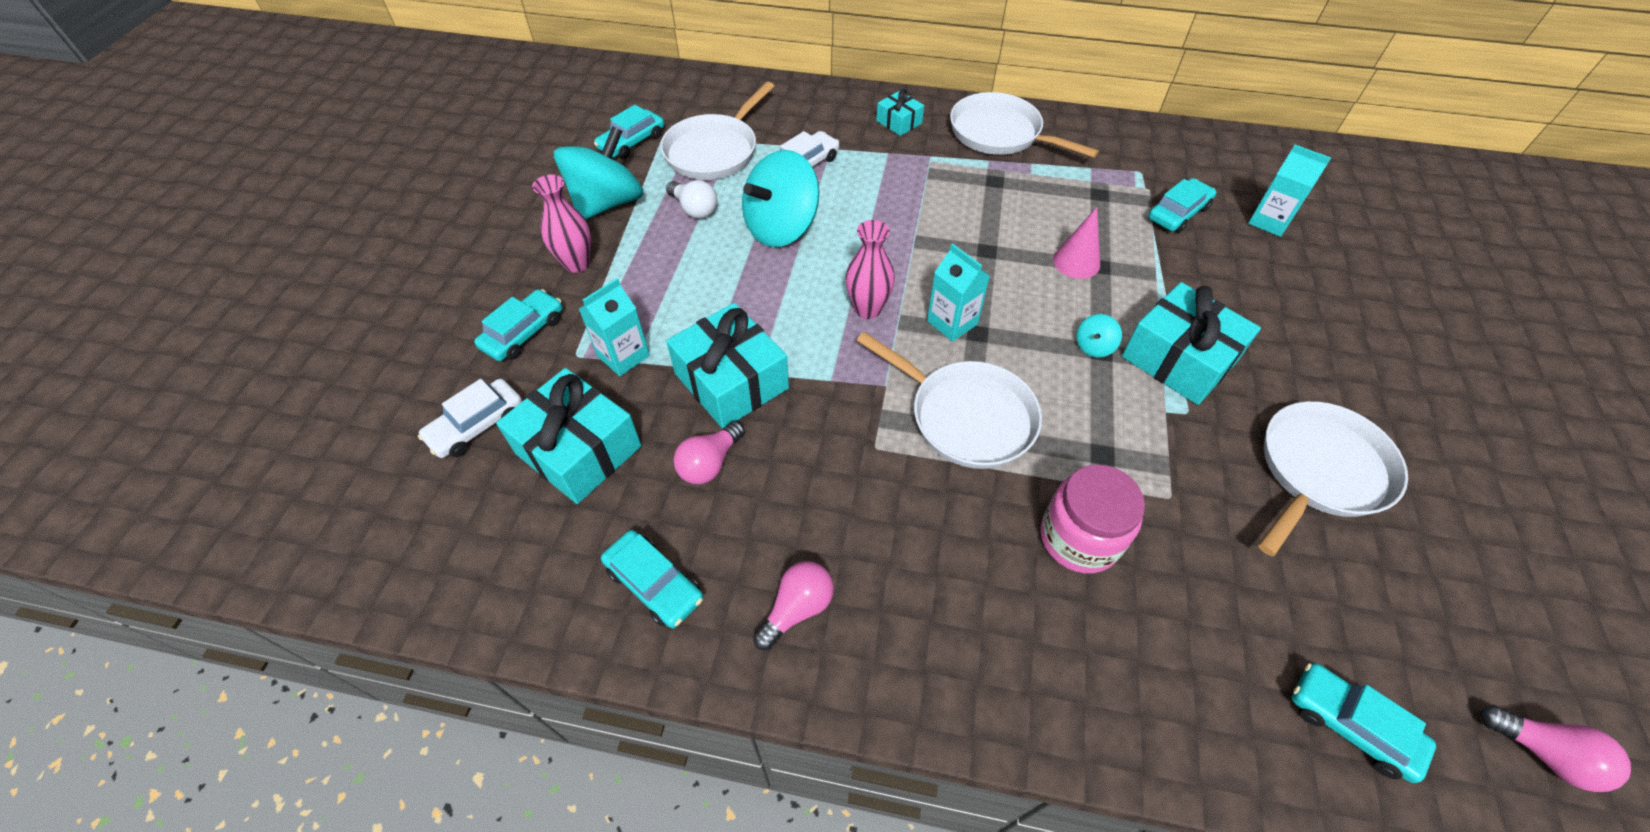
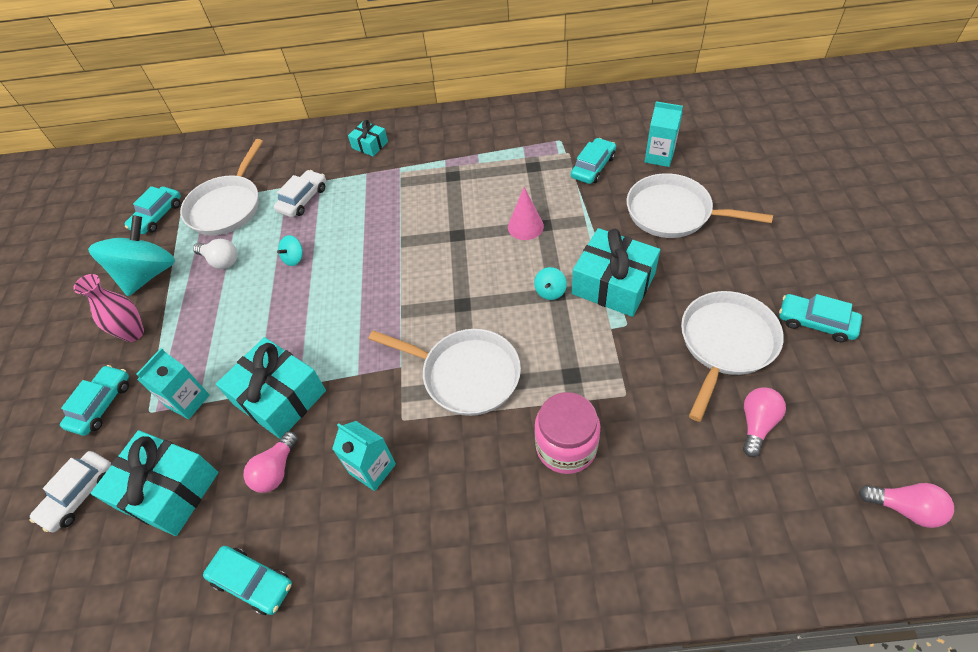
camera: 10 degrees left, 0 degrees up
turquoise spinning top [742,150,819,247] -> turquoise spinning top [277,235,303,266], size x0.41
pink light bulb [753,561,834,650] -> pink light bulb moved to [743,387,786,457]
pink vase [845,220,895,319] -> none
turquoise carton [927,244,990,342] -> turquoise carton moved to [332,421,396,491]
white pan [950,92,1099,158] -> white pan moved to [627,173,773,238]
turquoise car [1292,663,1436,783] -> turquoise car moved to [779,294,862,342]

